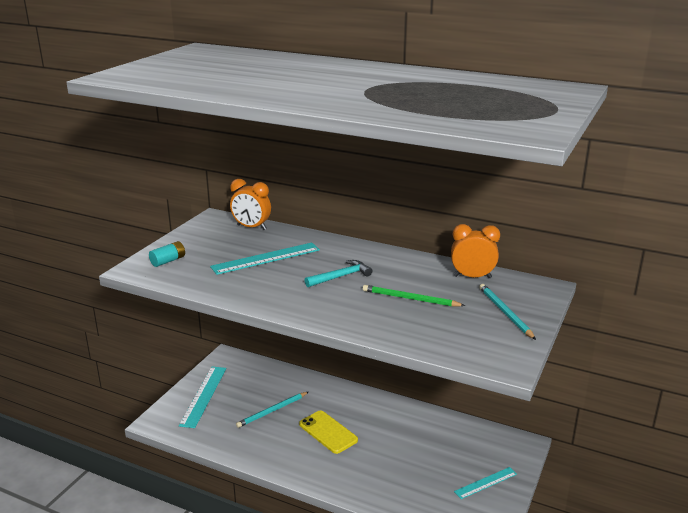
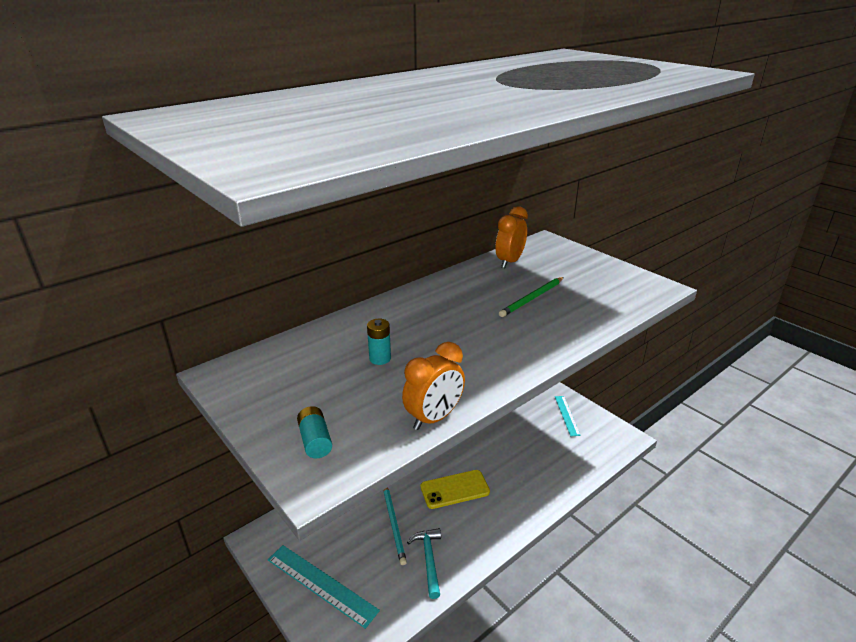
camera: 65 degrees left, 5 degrees up
turquoise ruler [210,243,320,275] -> turquoise battery [367,319,391,365]
orange clock [230,179,271,230] -> orange clock moved to [402,342,465,430]
turquoise hammer [305,260,372,287] -> turquoise hammer moved to [407,528,441,599]
turquoise pencil [479,284,536,340] -> none

